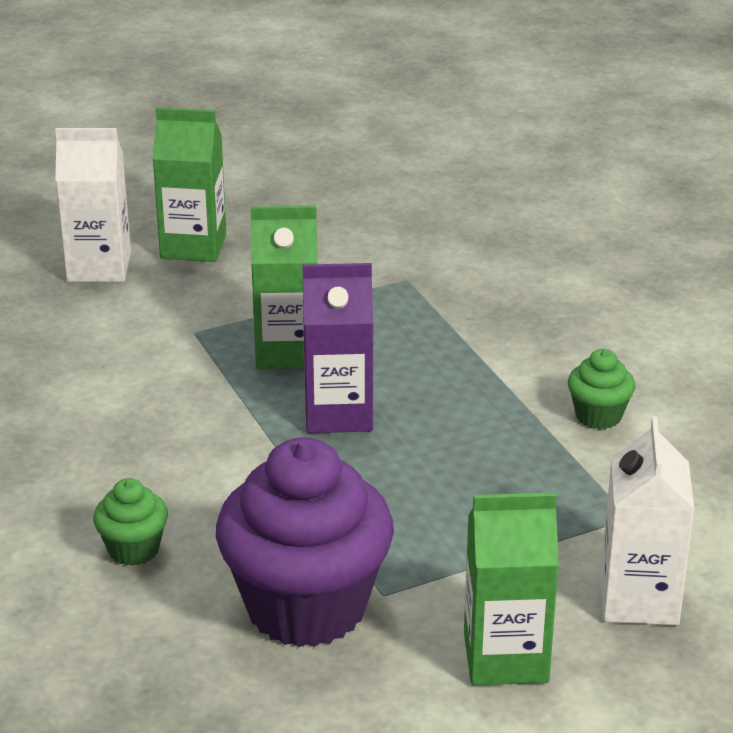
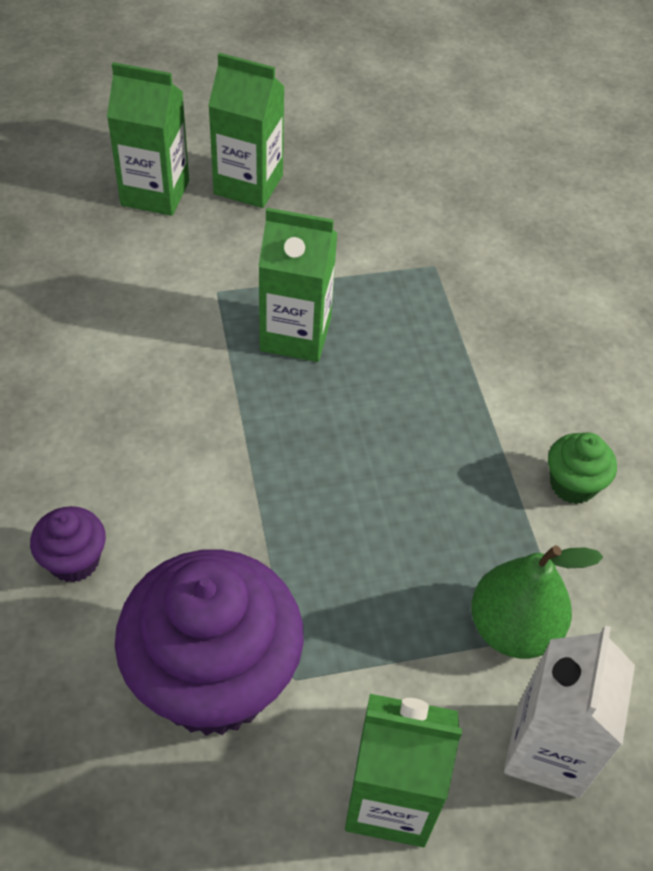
camera: 10 degrees right, 20 degrees up
white carton [55,128,131,282] -> green carton [107,62,189,216]
green cupcake [93,478,168,566] -> purple cupcake [30,506,106,583]
purple carton [302,263,373,433] -> none
none -> green pear [471,545,603,659]

